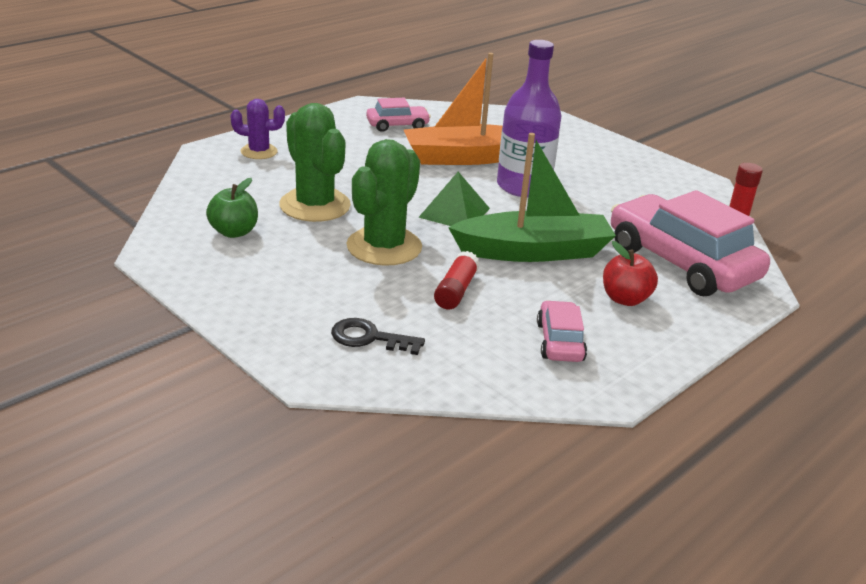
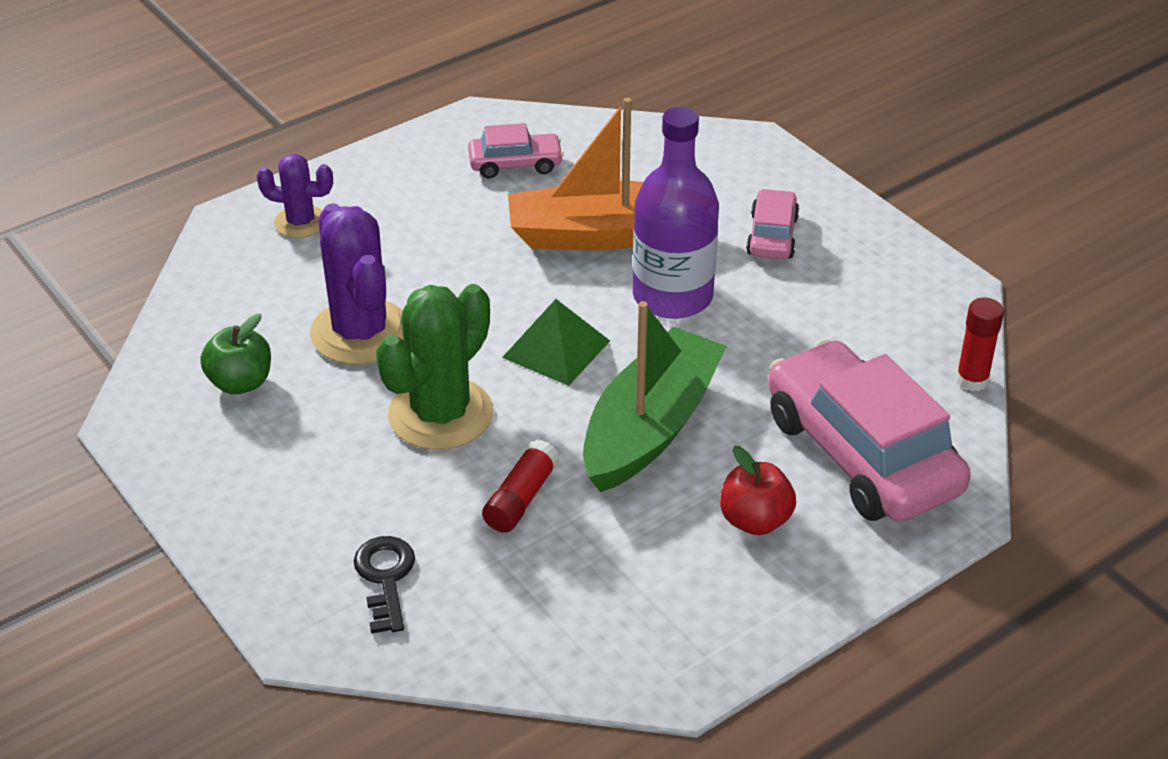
camera: 10 degrees right, 10 degrees up
green cactus [279,103,351,222] -> purple cactus [310,203,403,365]
black key [331,318,425,355] -> black key turned 60 degrees clockwise [354,536,415,634]
green boat [448,133,616,262] -> green boat turned 60 degrees counterclockwise [583,301,727,492]
pink car [537,300,587,362] -> pink car moved to [746,189,799,259]

